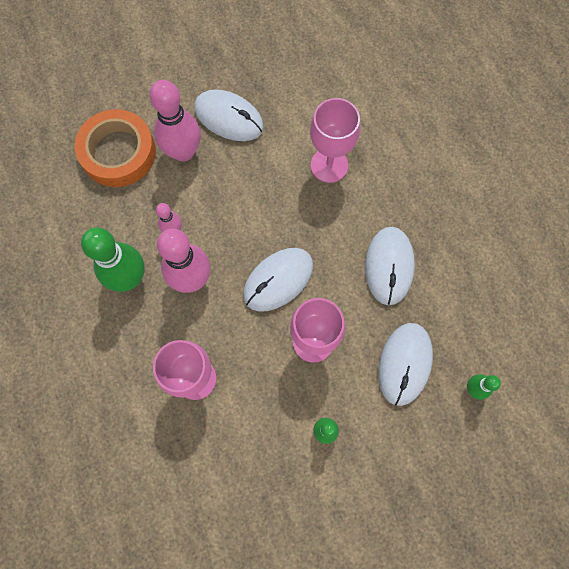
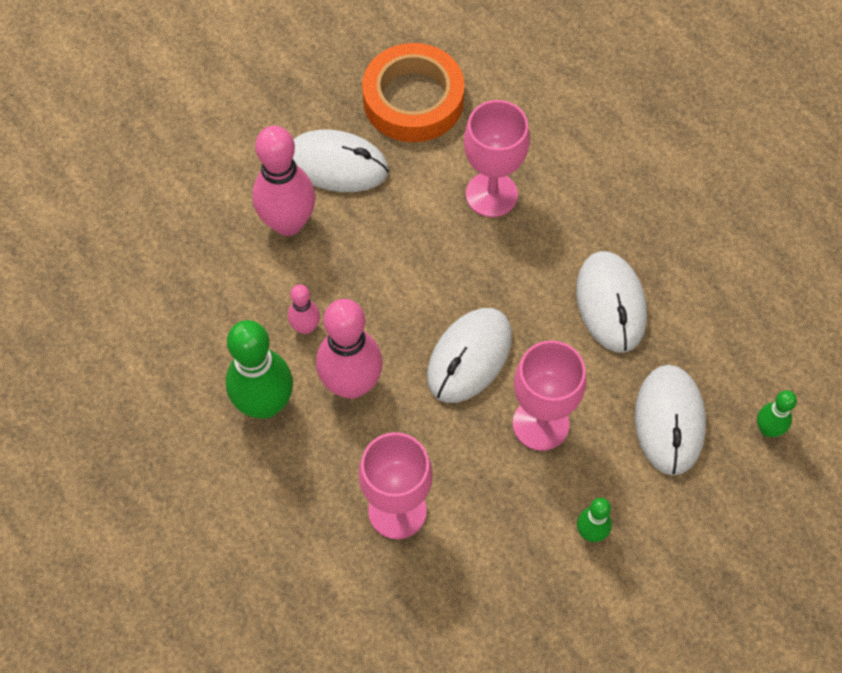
camera: 15 degrees left, 10 degrees down
orange tape [75,109,156,187] -> orange tape moved to [362,43,465,142]

